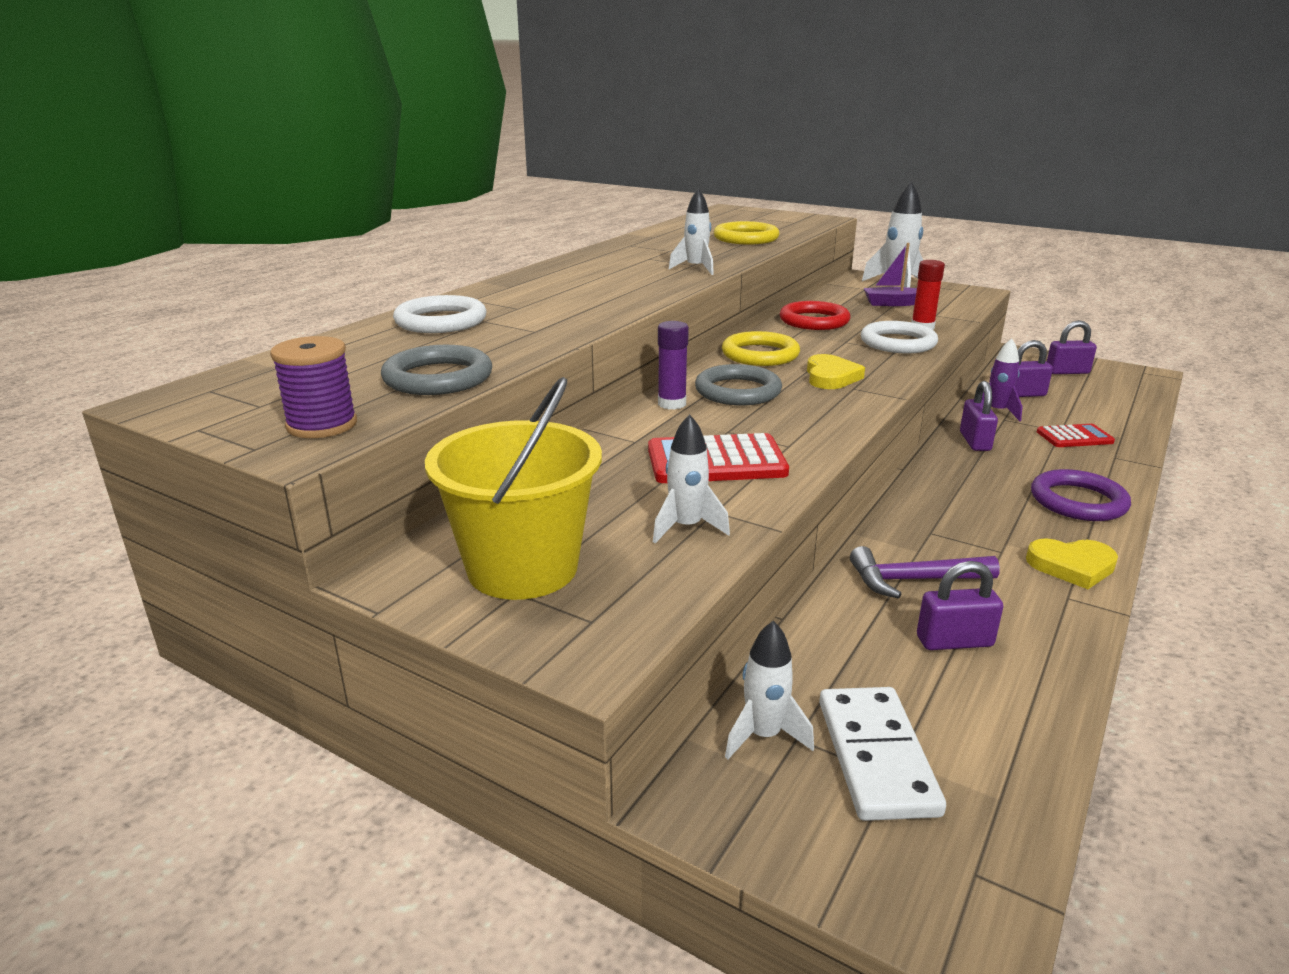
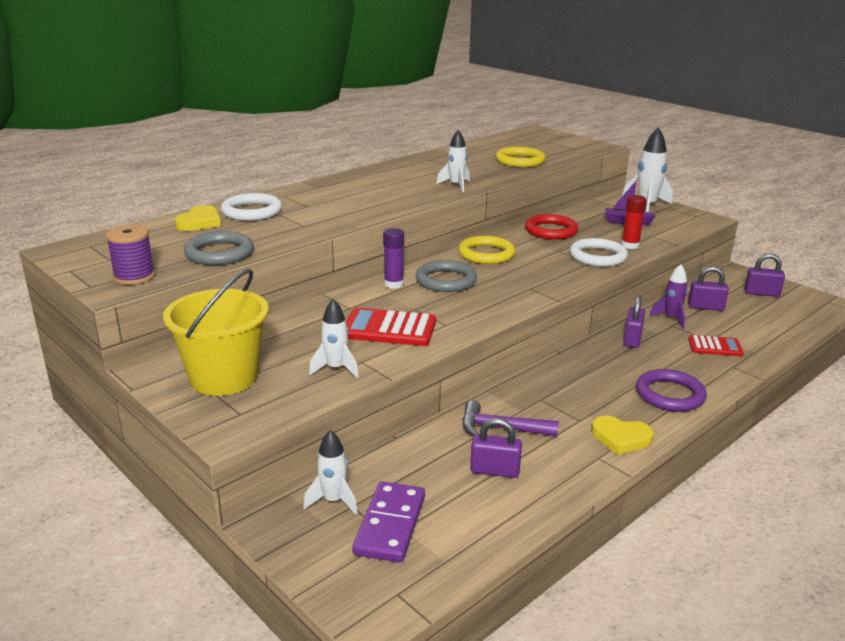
camera: 15 degrees right, 0 degrees up
yellow heart [807,354,865,389] -> yellow heart moved to [175,205,221,231]
white domino [819,687,946,821] -> purple domino [352,481,425,563]

